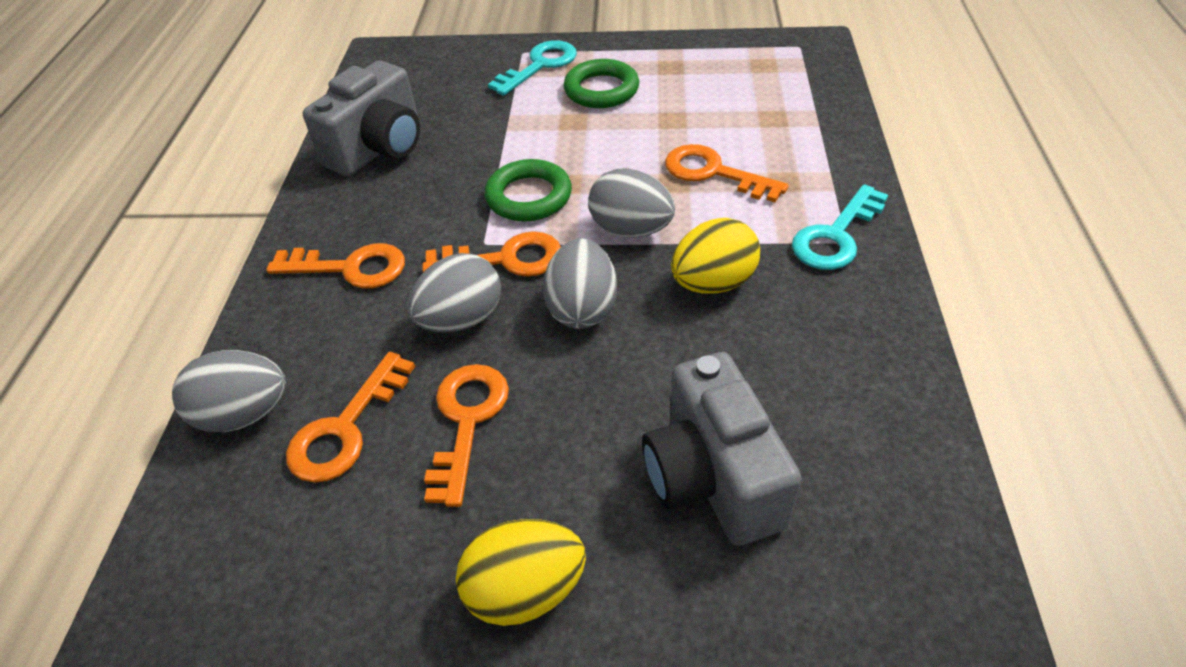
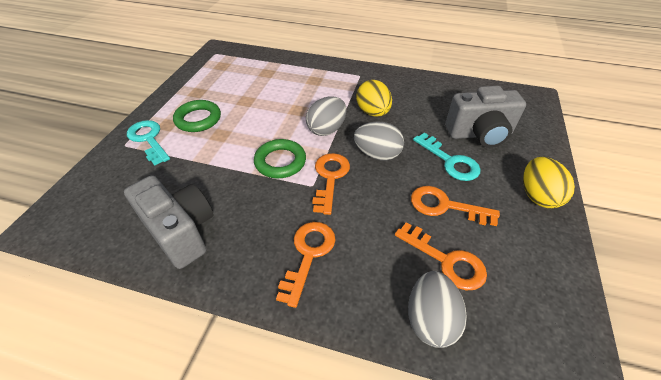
camera: 80 degrees left, 0 degrees up
grey egg [408,253,501,333] -> none
orange key [665,144,789,203] -> none
turquoise key [792,184,888,270] -> turquoise key moved to [413,133,481,181]

